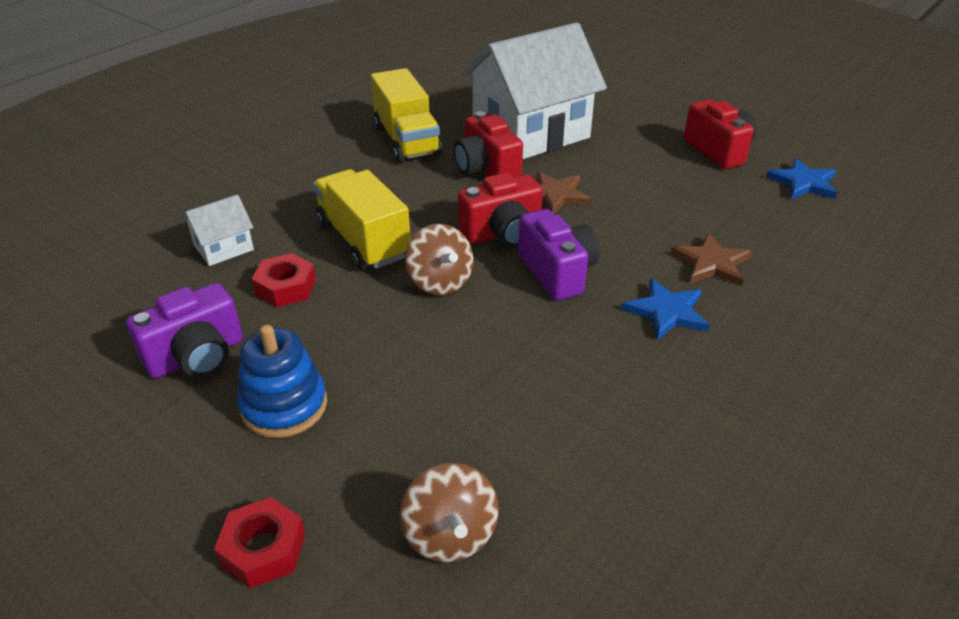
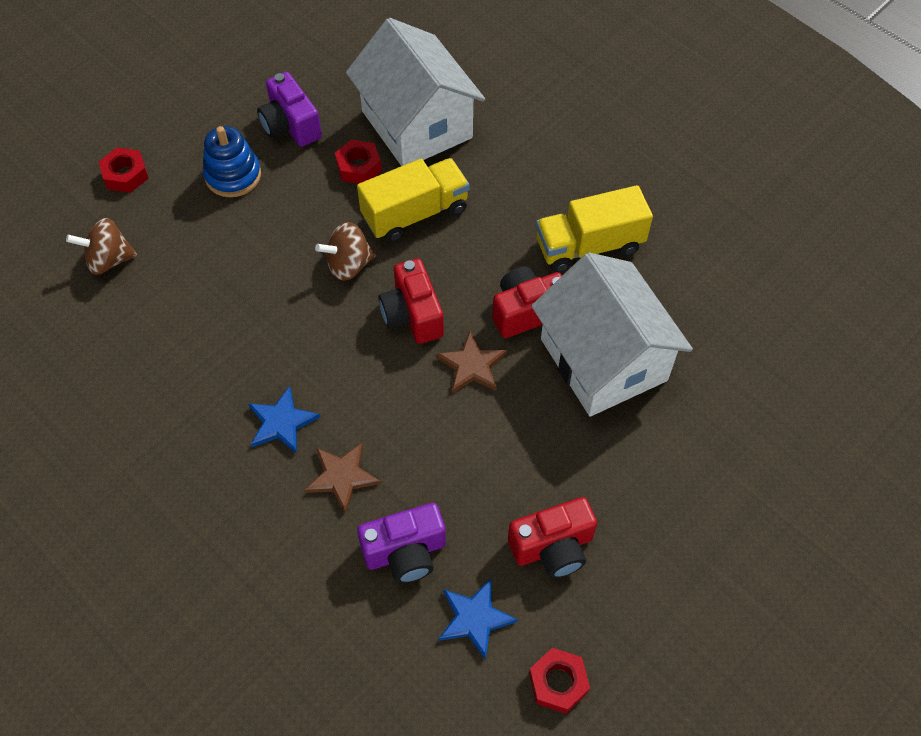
camera: 95 degrees right, 20 degrees up
white house [182,195,254,266] -> white house [346,18,485,166], size x2.35
purple camera [518,209,600,301] -> purple camera moved to [357,503,446,583]
none -> red nut [529,648,590,714]

